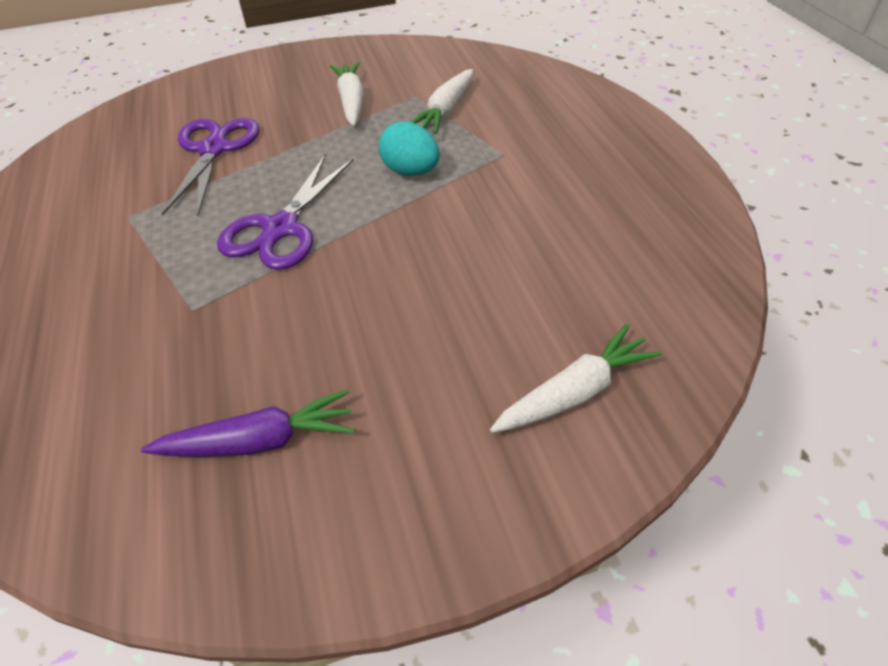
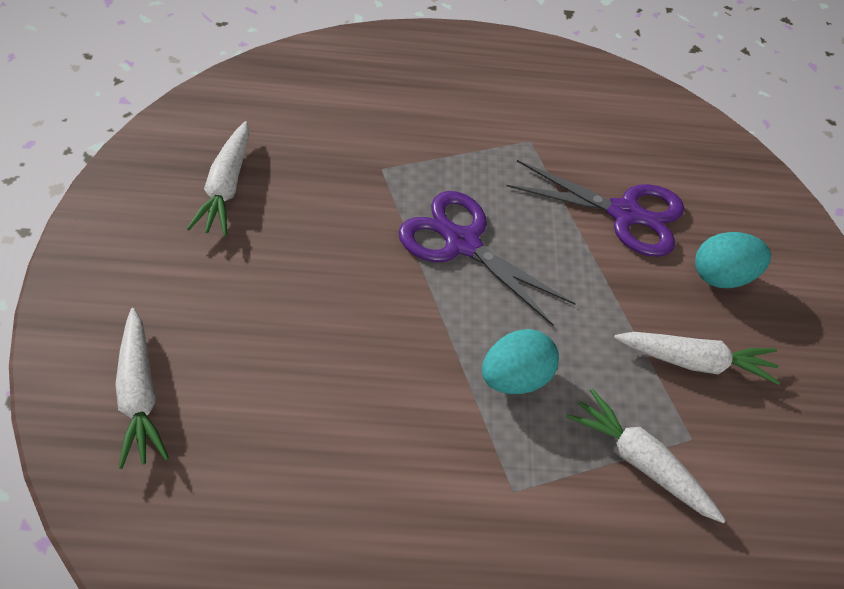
camera: 100 degrees right, 5 degrees up
purple carrot [141,389,355,457] -> white carrot [187,121,249,236]
none -> turquoise egg [695,232,771,288]

